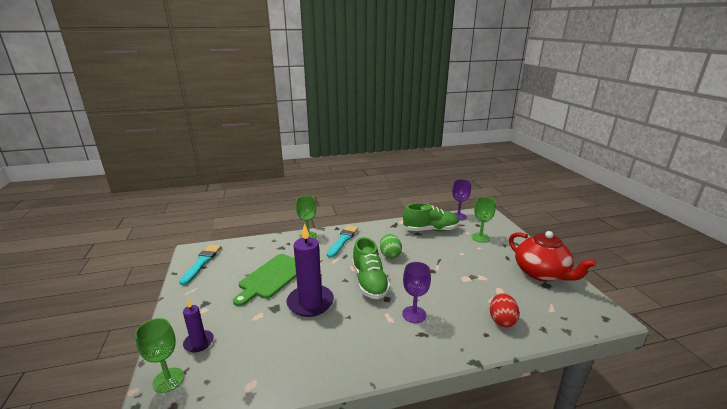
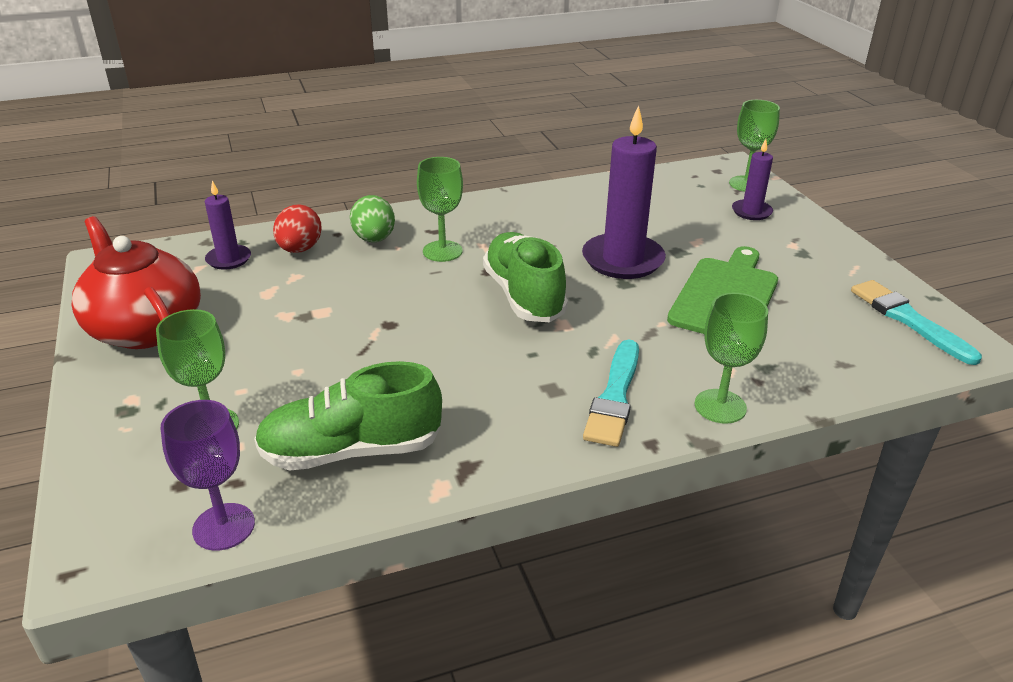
camera: 175 degrees right, 10 degrees up
turquoise brush [179,245,221,285] -> turquoise brush turned 150 degrees clockwise [851,280,982,365]
green egg [380,234,402,259] -> green egg moved to [350,195,395,242]
purple goblet [402,262,431,323] -> green goblet [417,157,463,262]
none -> purple candle [205,181,251,270]

